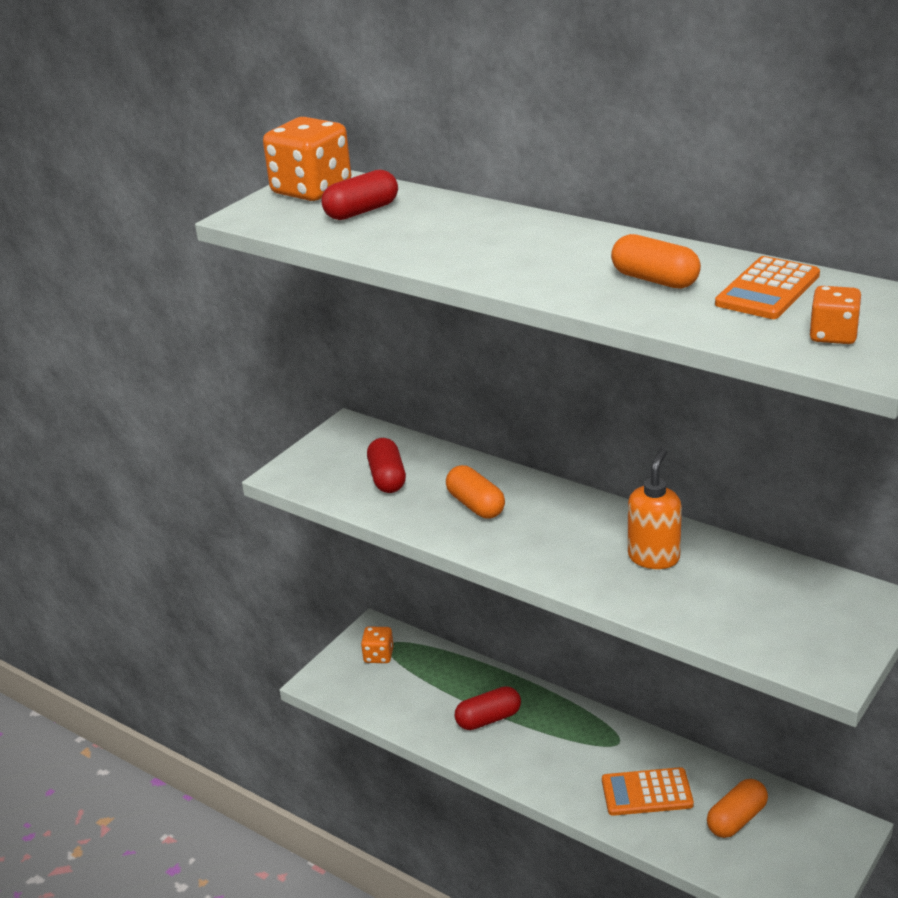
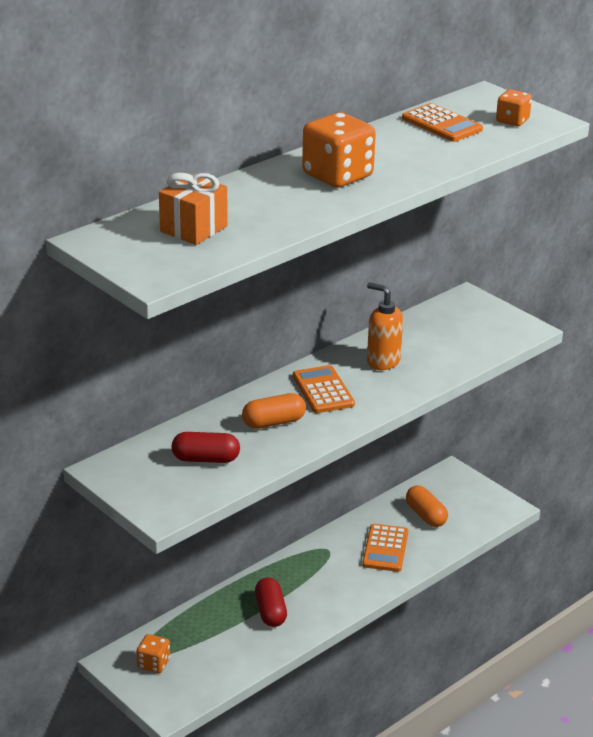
camera: 80 degrees left, 0 degrees up
orange dice [263,117,351,201] -> orange dice moved to [302,112,376,188]
red capsule [321,170,398,220] -> orange gift [159,173,228,245]
orange capsule [611,234,701,289] -> none
none -> orange calculator [293,365,355,413]

